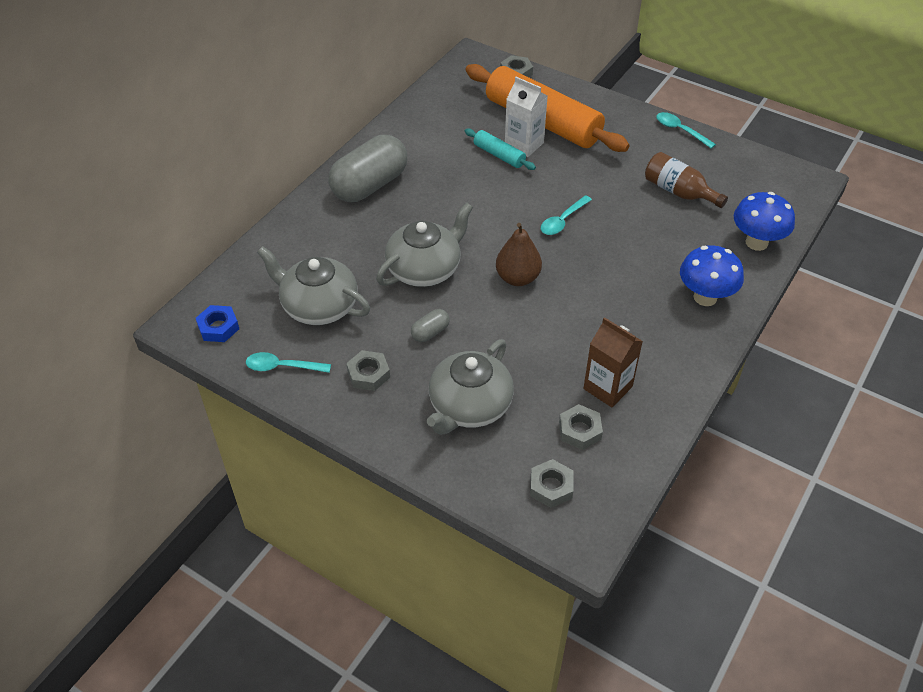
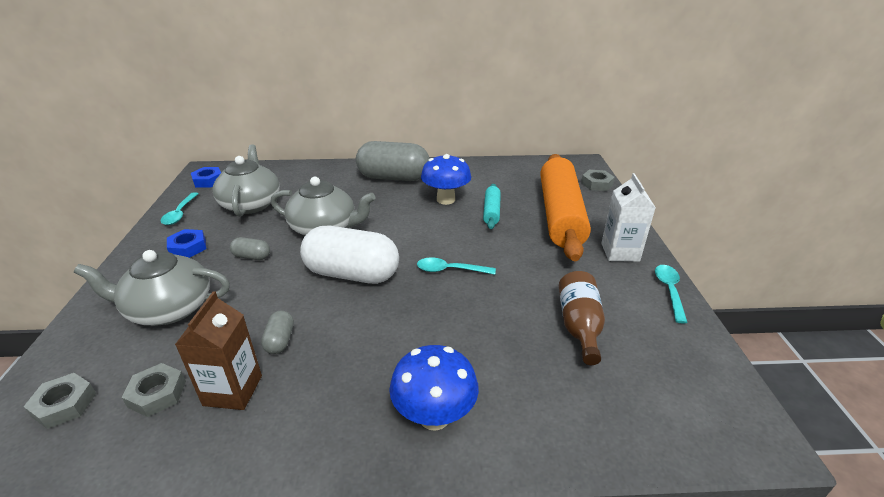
camera: 55 degrees right, 15 degrees down
turquoise spoon [246,352,331,373] -> turquoise spoon turned 150 degrees counterclockwise [160,192,199,225]
grey nut [346,350,390,391] -> blue nut [167,229,206,258]
brown pear [496,223,542,286] -> white capsule [300,226,399,284]
white carton [505,77,548,157] -> white carton moved to [601,173,656,262]
blue mushroom [734,192,795,251] -> blue mushroom moved to [421,154,471,205]
none -> grey capsule [261,311,294,354]

